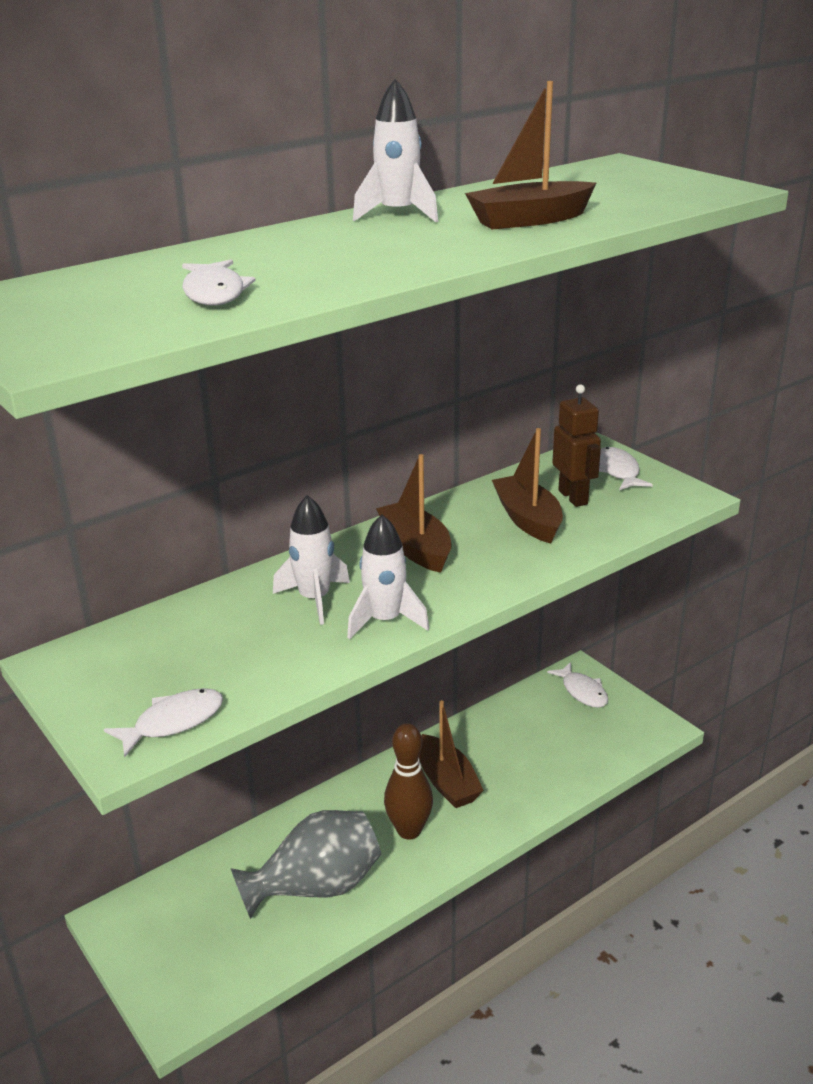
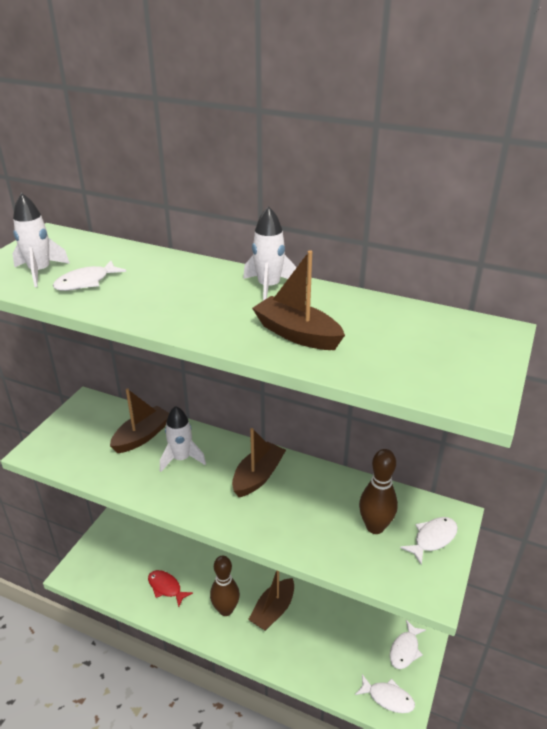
camera: 60 degrees right, 5 degrees up
white fish [104,688,223,757] -> white fish moved to [355,674,415,713]
grey vase [231,810,381,919] -> red fish [148,570,193,607]
white rocket [347,514,429,639] -> white rocket moved to [12,193,70,287]
brown boat [492,428,563,543] -> brown boat moved to [110,388,169,453]
brown robot [552,384,601,507] -> brown bowling pin [359,449,398,534]

